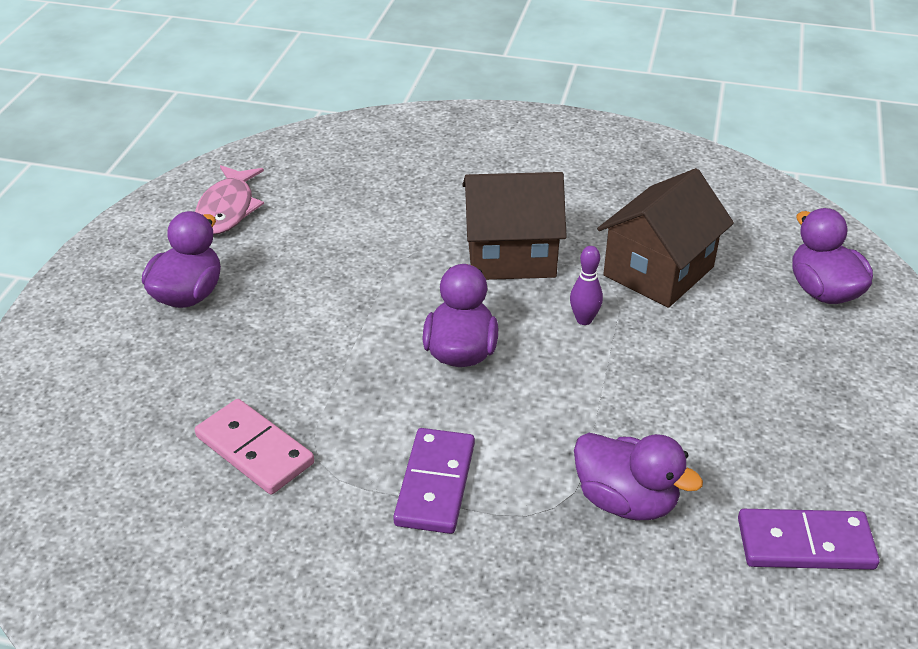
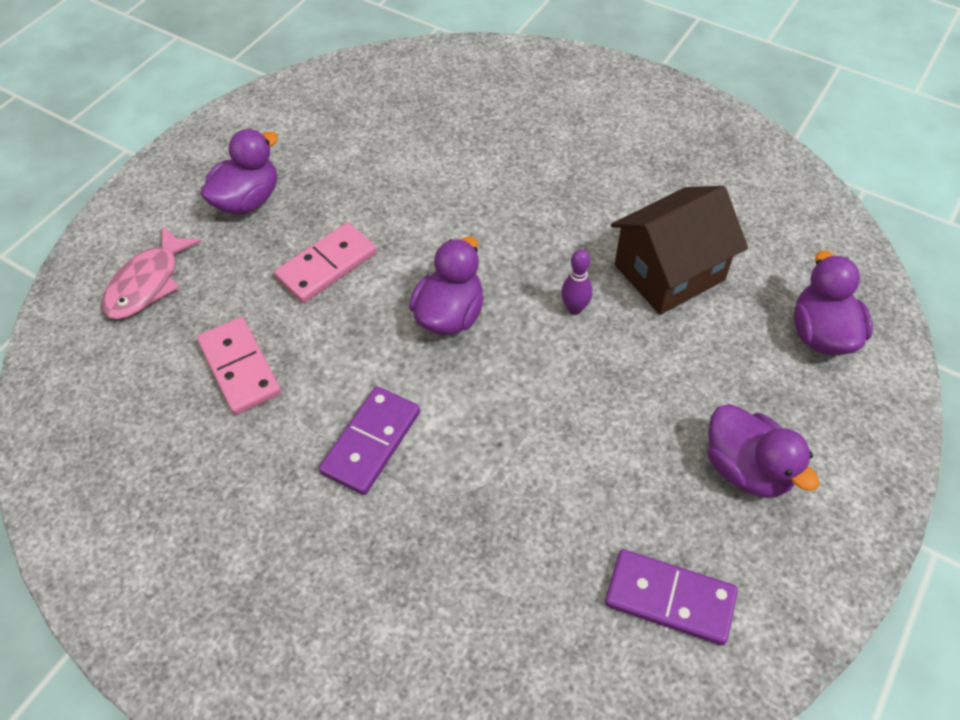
camera: 20 degrees right, 15 degrees up
pink fish [195,165,264,235] -> pink fish moved to [101,226,202,319]
brown house [462,172,567,280] -> none
purple duck [574,433,703,520] -> purple duck moved to [708,404,819,498]
none -> pink domino [274,223,377,303]

